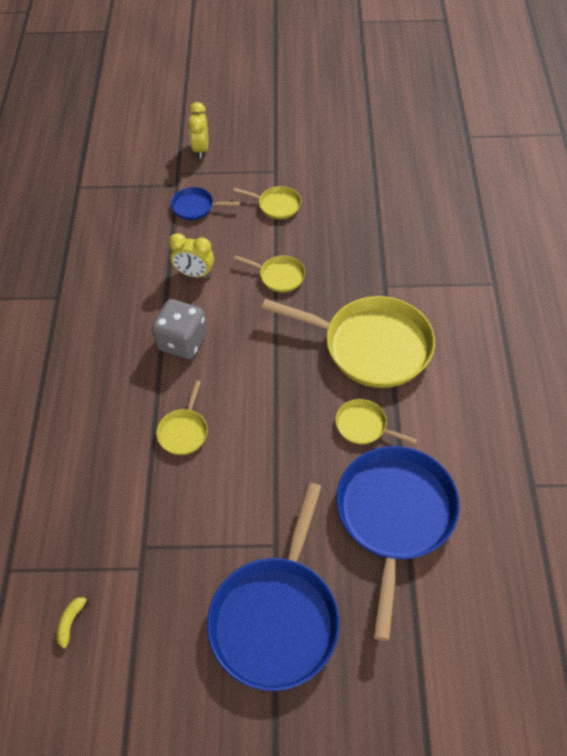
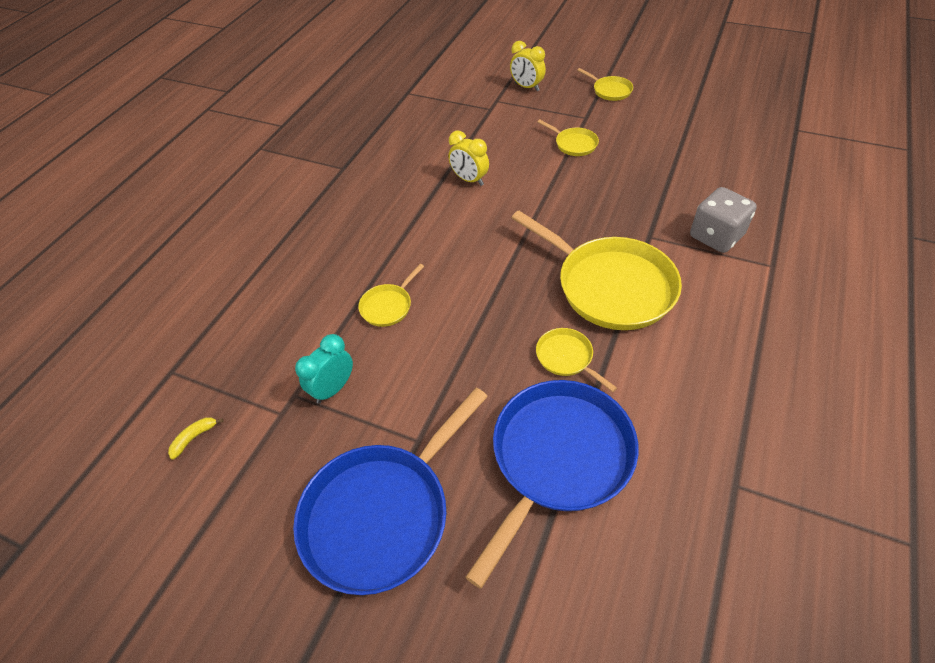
camera: 25 degrees right, 5 degrees down
grey dice [152,299,207,359] -> grey dice moved to [690,187,757,253]
blue pan [171,187,240,220] -> none
yellow clock [188,102,208,159] -> yellow clock turned 75 degrees counterclockwise [510,41,546,91]
yellow pan [234,255,305,292] -> yellow pan moved to [577,68,633,101]
none -> turquoise clock [295,334,353,404]

